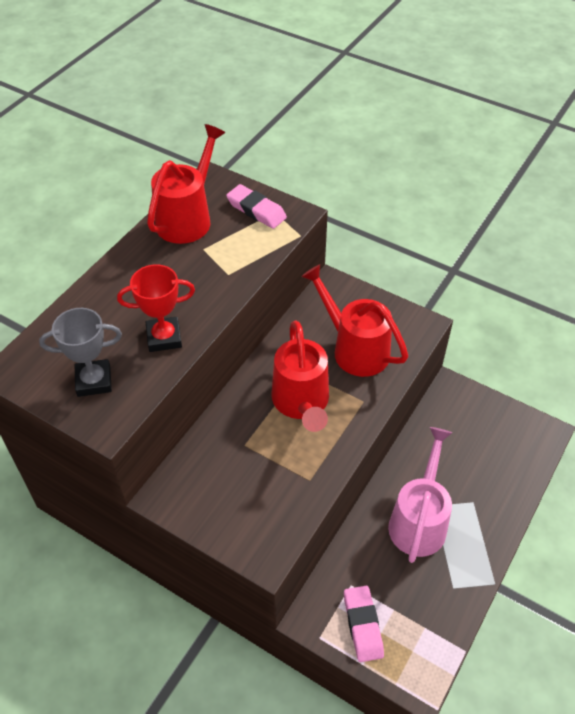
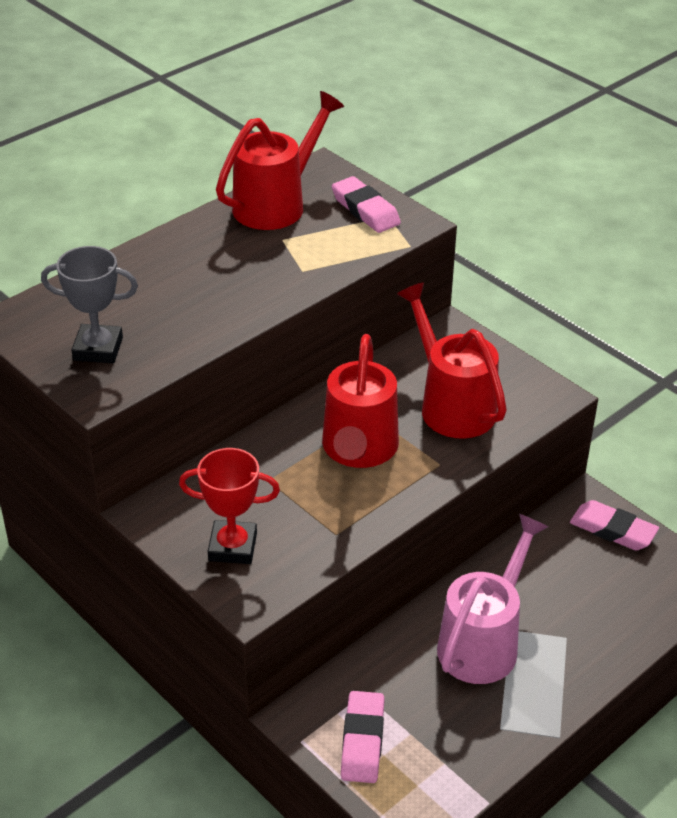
camera: 15 degrees right, 10 degrees down
red trophy [117,264,195,352] -> red trophy moved to [179,448,280,564]
none -> pink eraser [570,500,659,550]

